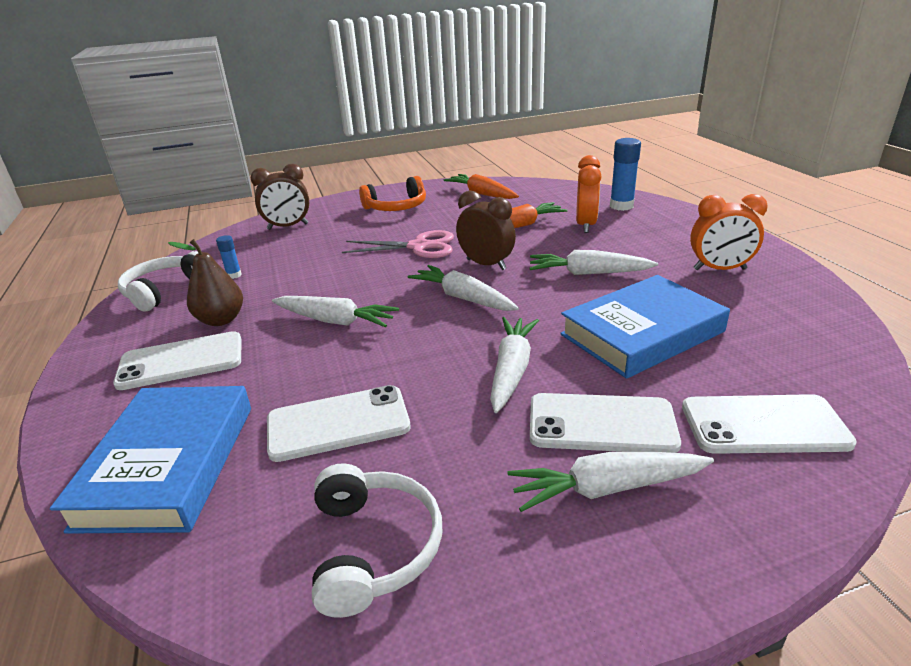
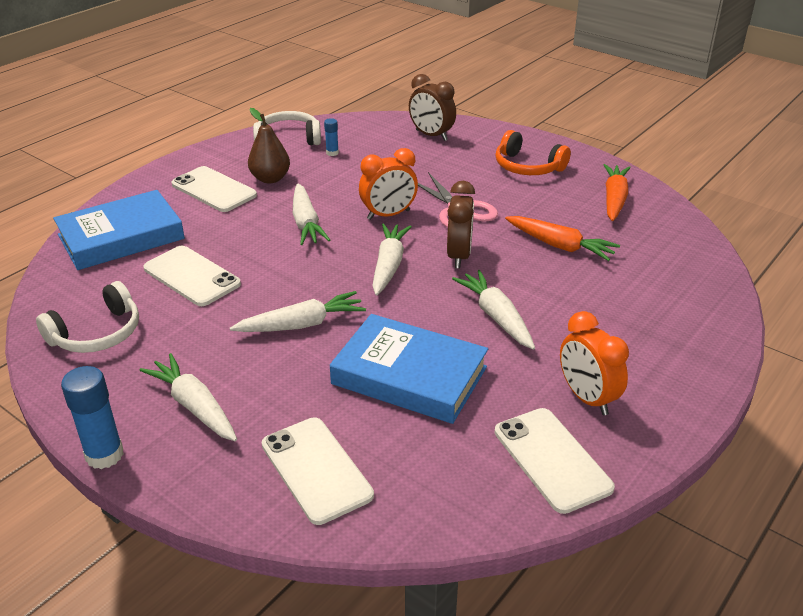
camera: 55 degrees right, 5 degrees up
white phone [530,393,681,453] -> white phone moved to [495,408,615,514]
orange clock [576,155,602,233] -> orange clock moved to [359,148,418,220]
blue glue stick [610,138,641,211] -> blue glue stick moved to [61,366,124,469]

